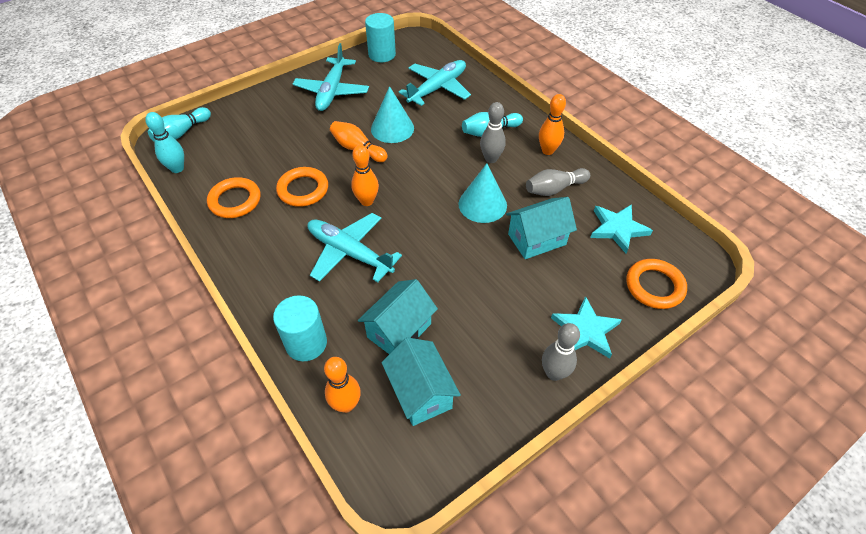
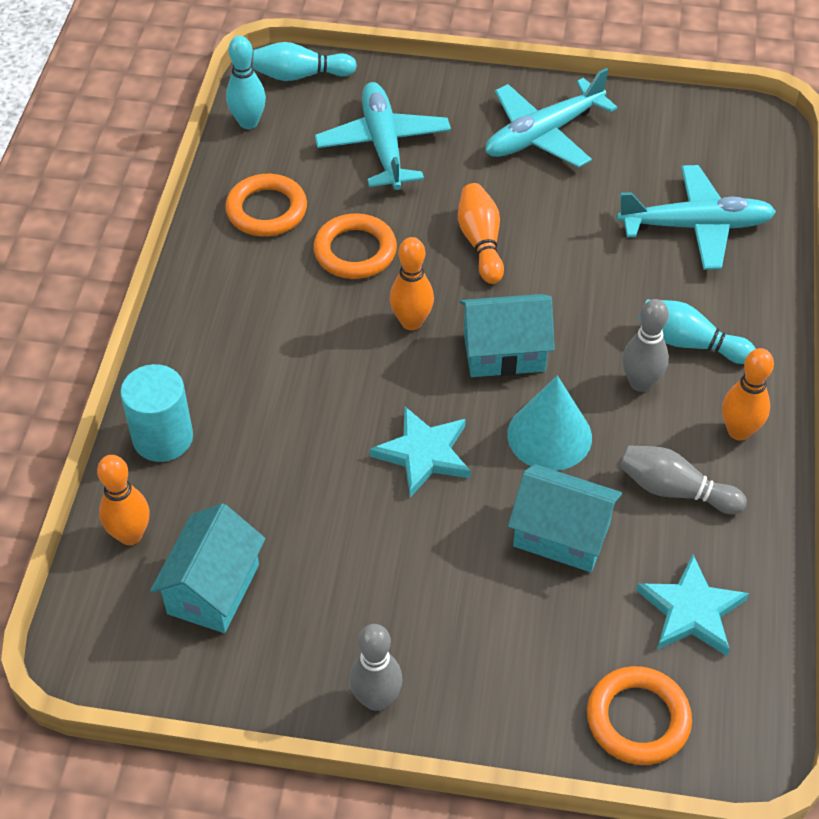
camera: 45 degrees right, 0 degrees up
turquoise plane [307,213,402,282] -> turquoise plane moved to [315,82,451,190]
turquoise house [358,279,438,354] -> turquoise house moved to [460,294,555,377]
turquoise cylinder [365,13,396,62] -> none
turquoise cone [371,86,414,143] -> none
turquoise star [551,296,622,359] -> turquoise star moved to [370,407,471,498]

